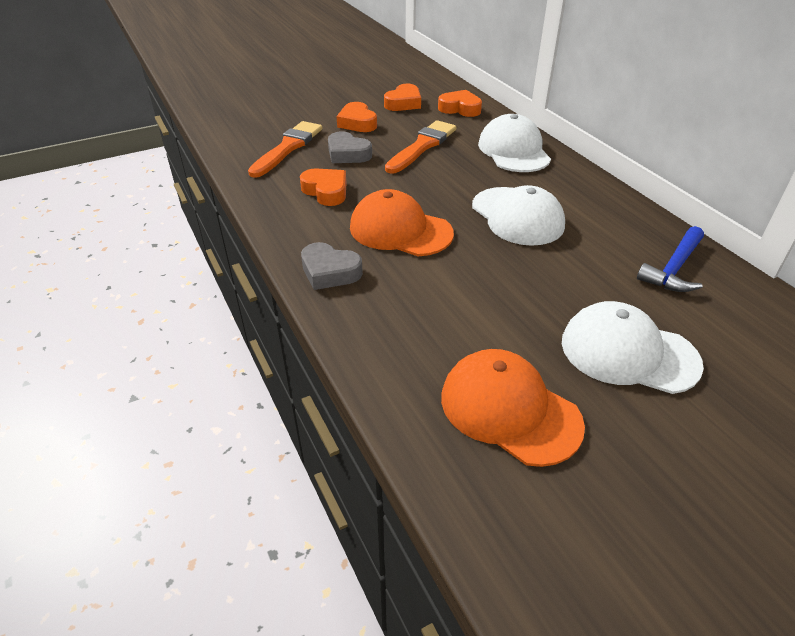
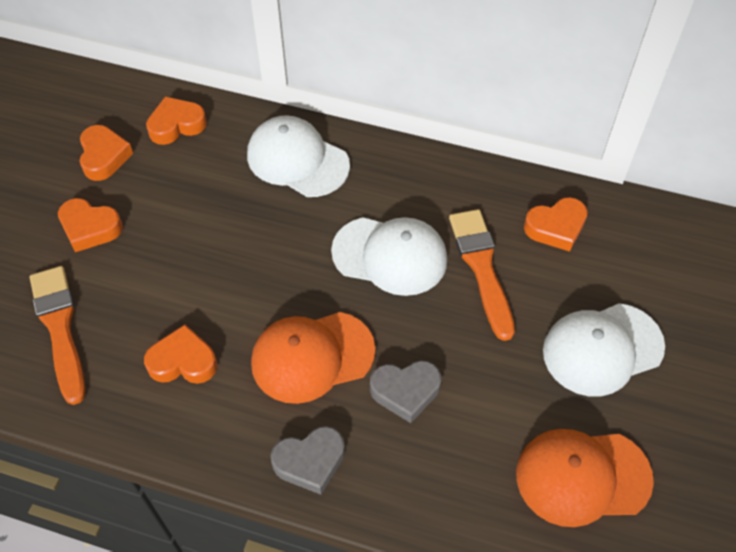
camera: 45 degrees left, 15 degrees up
grey heart [328,131,372,163] -> grey heart moved to [370,360,441,423]
orange brush [385,120,457,174] -> orange brush moved to [449,209,515,341]
blue hammer [637,226,704,292] -> orange heart [524,197,588,252]

